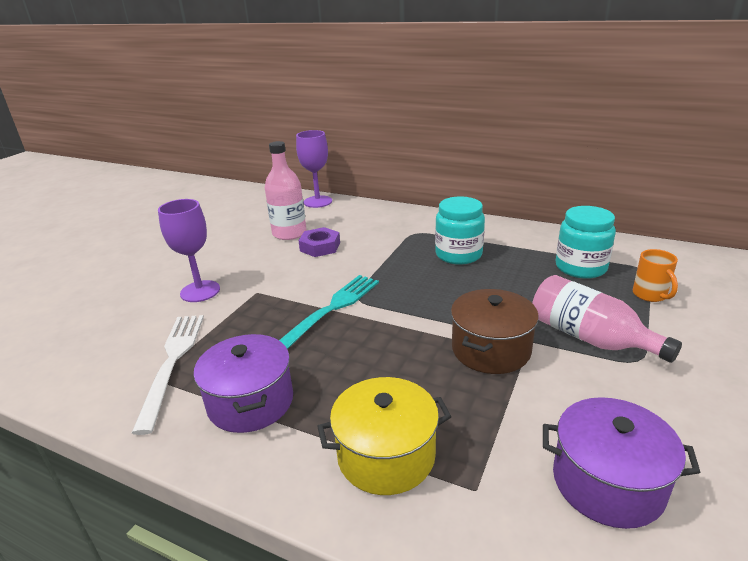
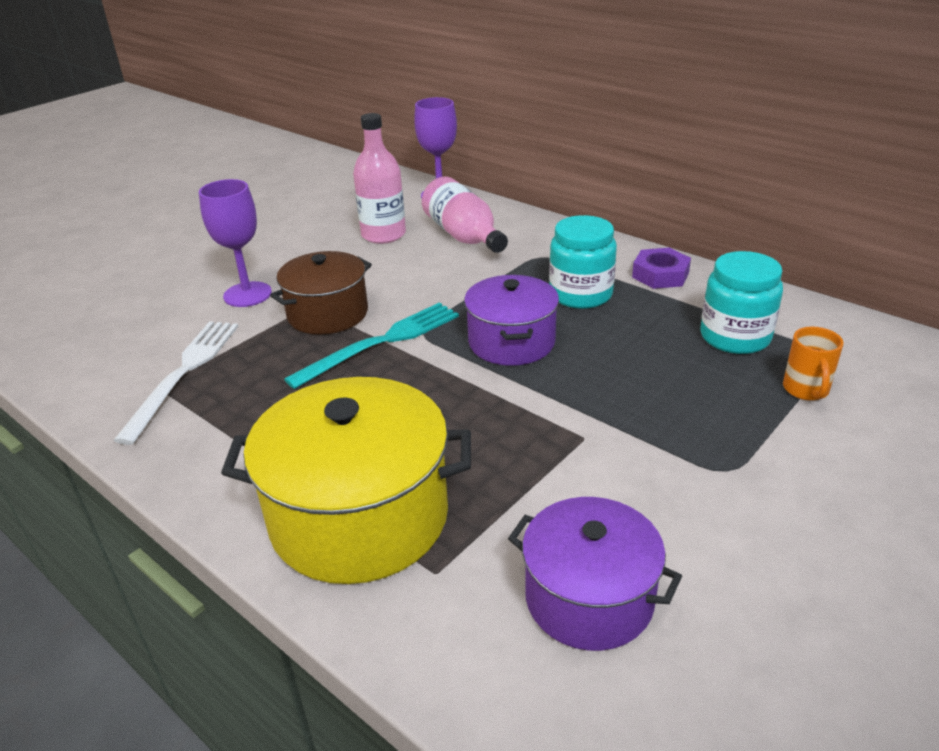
camera: 15 degrees right, 5 degrees up
purple pot [194,334,293,433] -> purple pot moved to [464,275,559,366]
purple nut [298,227,340,257] -> purple nut moved to [632,248,691,289]
yellow pot [317,377,451,495] -> yellow pot [221,377,471,584], size x1.57
brown pot [451,289,539,374] -> brown pot moved to [270,251,372,334]
pink bottle [532,275,682,363] -> pink bottle moved to [422,177,508,253]

